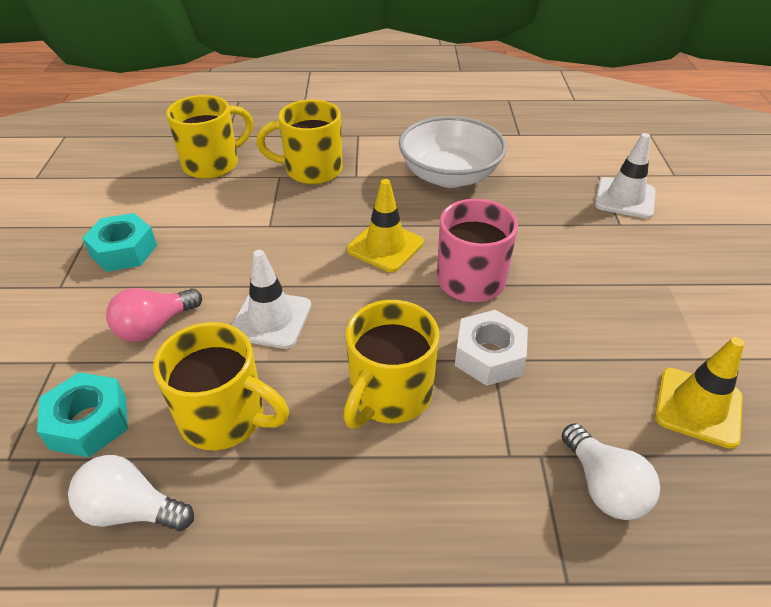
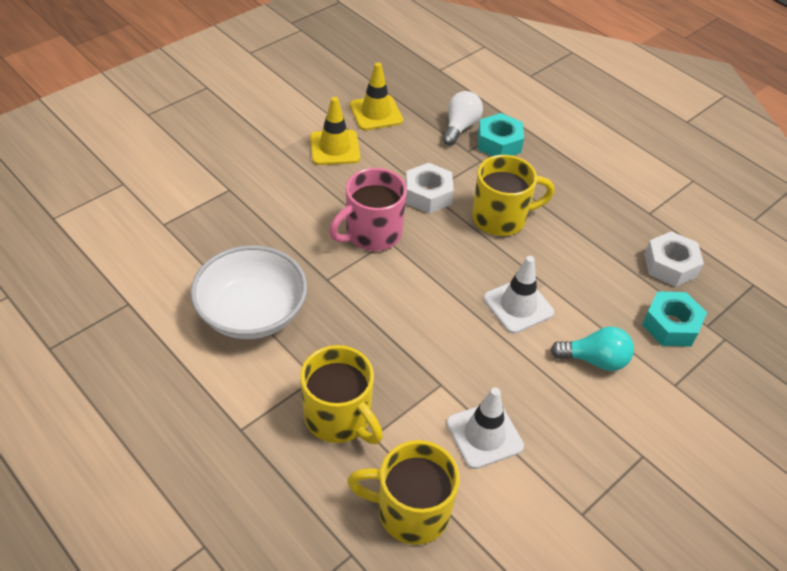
camera: 135 degrees left, 5 degrees up
white light bulb [68,455,194,531] -> white nut [644,231,704,287]
turquoise nut [82,213,157,272] -> turquoise nut moved to [478,113,524,156]
pink light bulb [106,288,202,342] -> turquoise light bulb [551,327,634,371]
yellow mug [153,322,289,450] -> none
yellow traffic cone [347,179,424,272] -> yellow traffic cone moved to [310,97,360,165]
white traffic cone [595,133,656,219] -> white traffic cone moved to [446,387,524,469]

